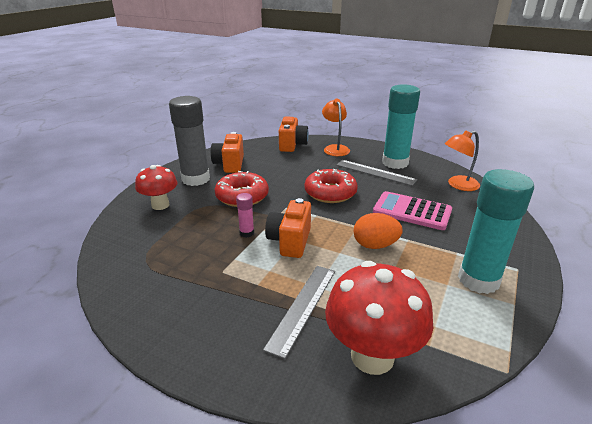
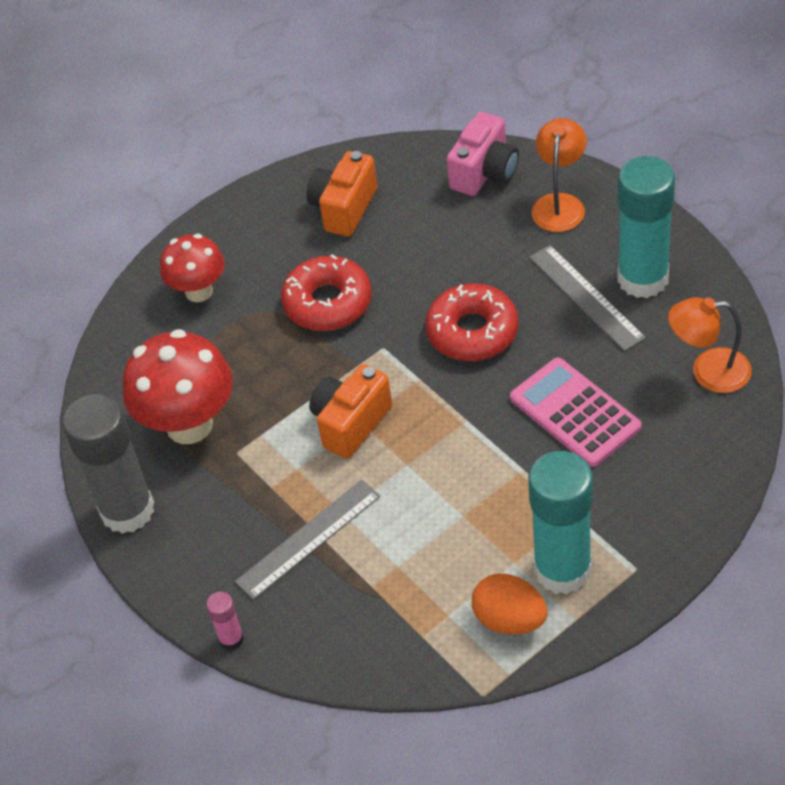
camera: 30 degrees right, 20 degrees up
grey glue stick [169,96,210,186] -> grey glue stick moved to [63,394,155,534]
pink glue stick [236,193,254,238] -> pink glue stick moved to [206,592,244,650]
orange camera [279,116,309,152] -> pink camera [447,112,519,196]
red mushroom [325,261,433,375] -> red mushroom moved to [123,329,233,444]
orange egg [354,213,403,249] -> orange egg moved to [472,573,547,635]

